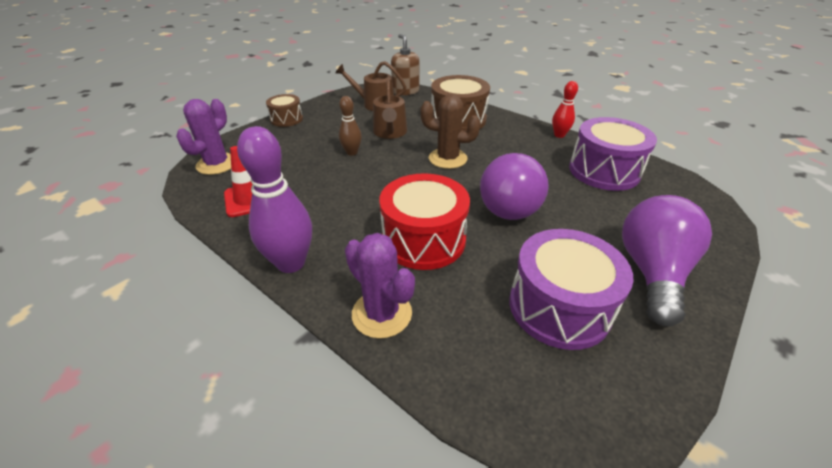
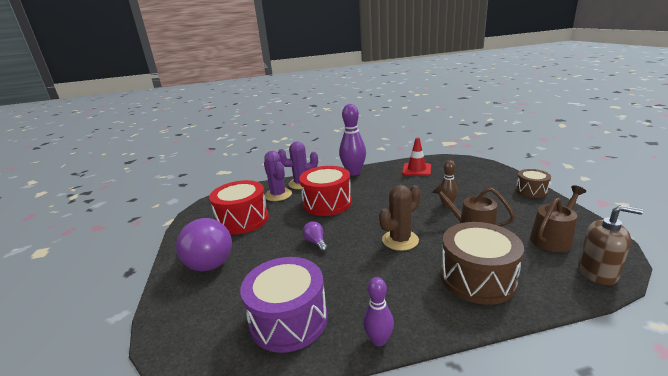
camera: 130 degrees right, 15 degrees down
purple cactus [176,99,231,175] -> purple cactus moved to [264,151,292,201]
purple light bulb [480,153,549,220] -> purple light bulb [303,221,328,252], size x0.43
purple drum [509,229,634,350] -> red drum [209,180,269,235]
red bowling pin [552,81,578,138] -> purple bowling pin [363,277,394,346]

